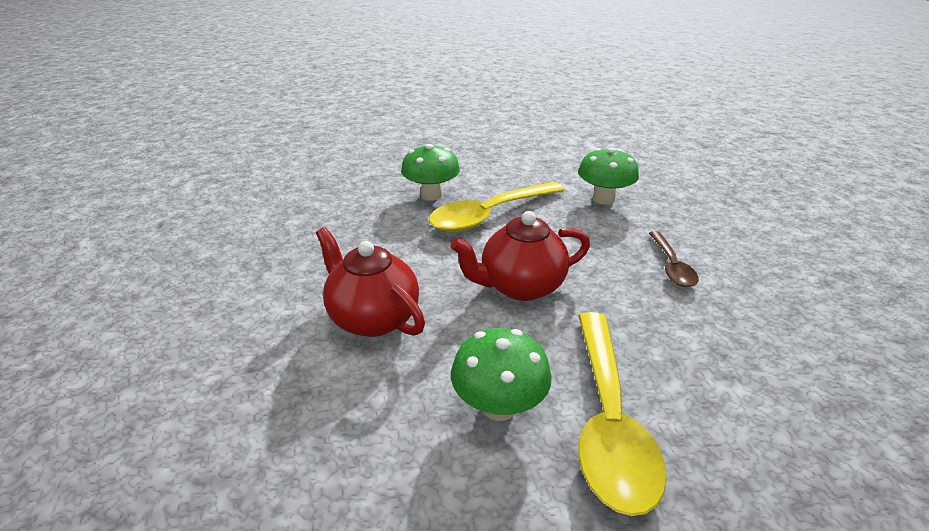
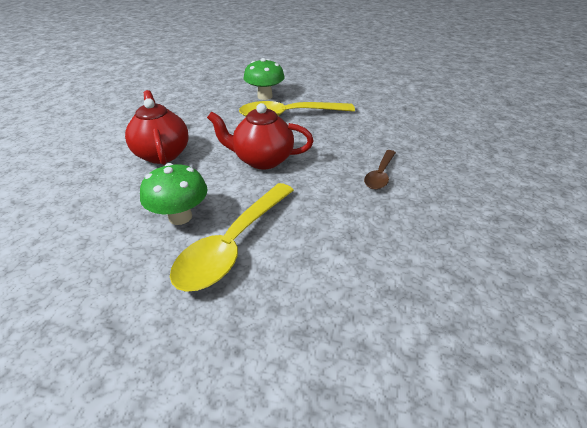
camera: 25 degrees right, 5 degrees up
green mushroom [578,148,639,205] -> none

